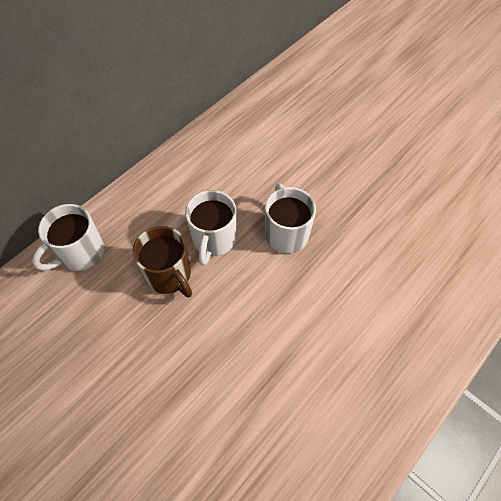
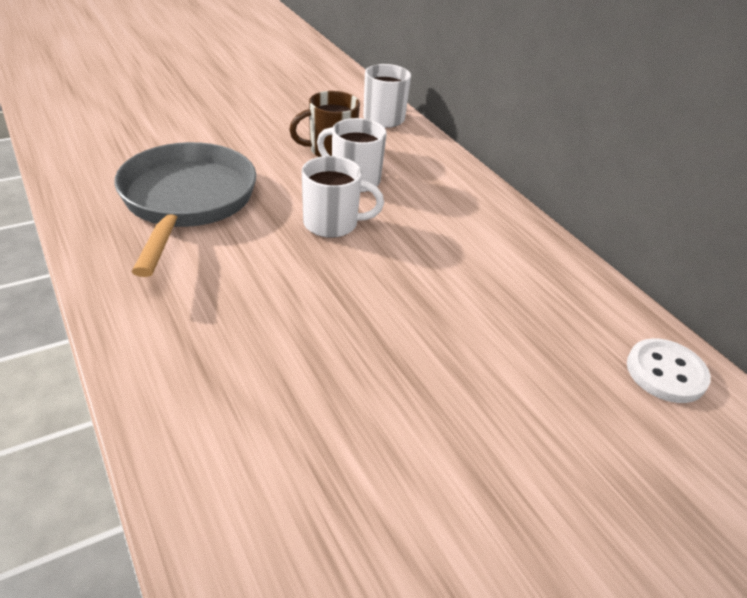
camera: 105 degrees right, 20 degrees down
none -> grey pan [114,142,256,277]
none -> white button [627,338,711,403]

